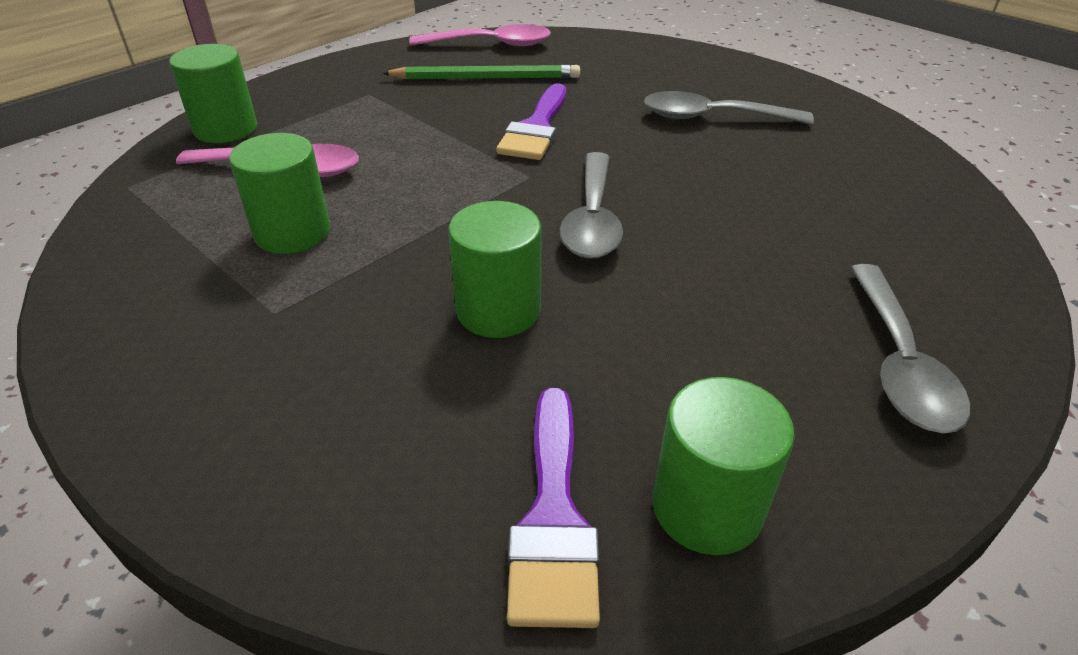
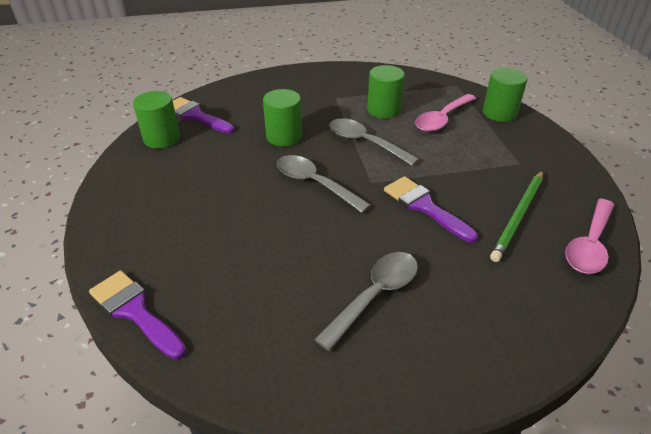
camera: 125 degrees right, 0 degrees up
grey spoon [850,264,970,433] -> grey spoon moved to [329,118,419,166]
none -> purple brush [89,270,186,360]

